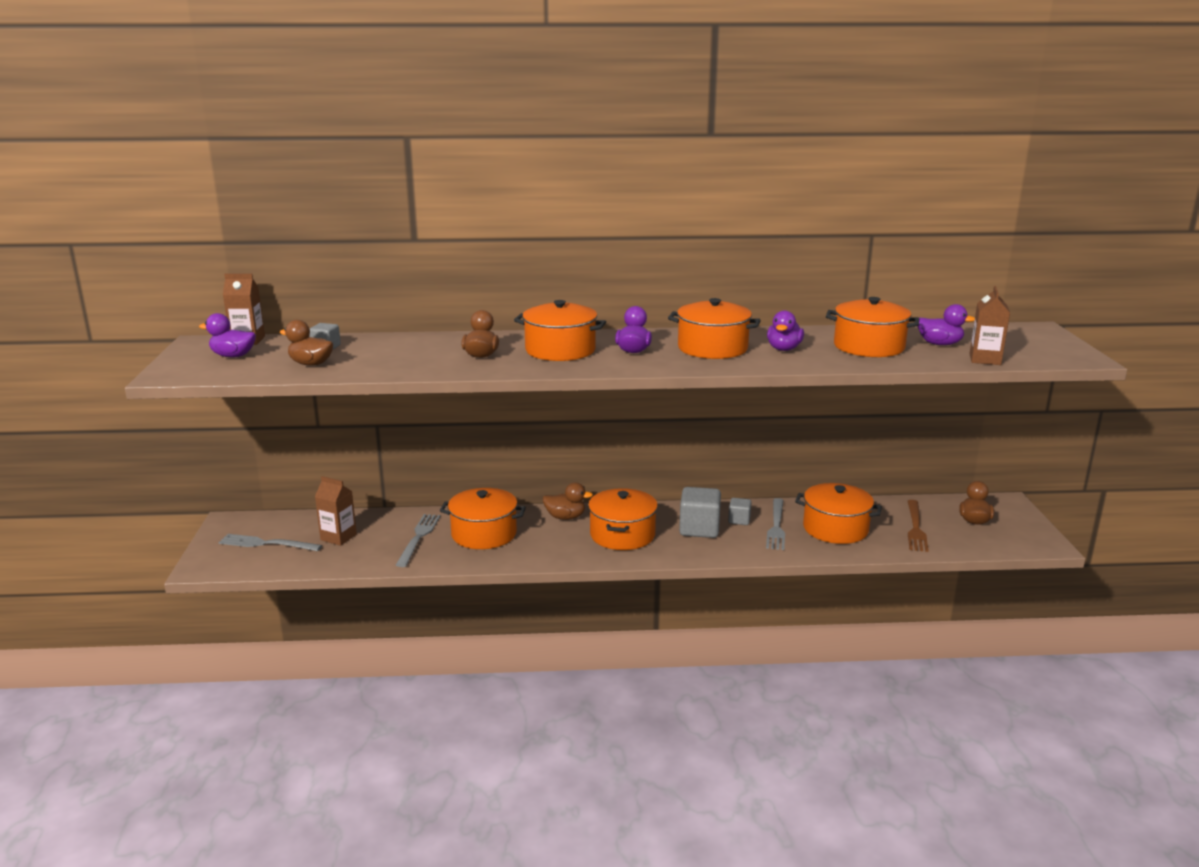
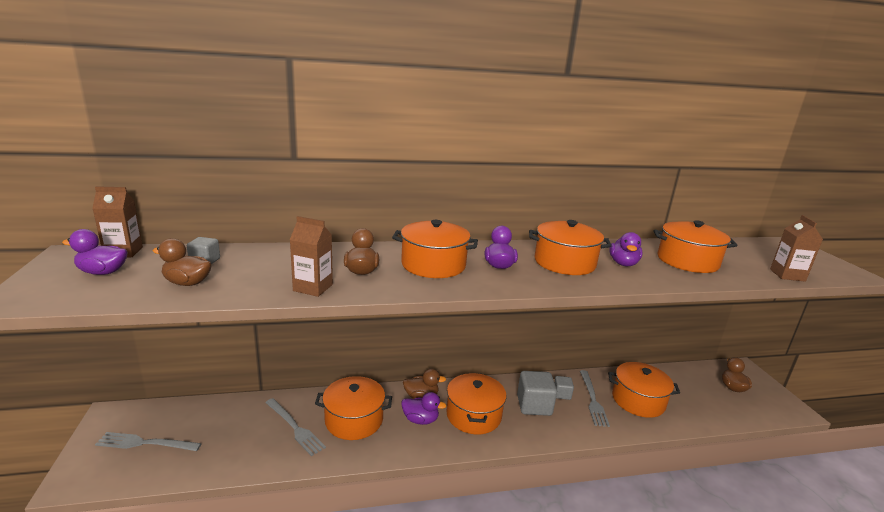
camera: 10 degrees left, 0 degrees up
brown carton [315,476,357,546] -> brown carton moved to [290,216,333,297]
grey fork [396,514,441,567] -> grey fork turned 135 degrees clockwise [265,398,326,456]
brown fork [908,500,929,552] -> none
purple duck [918,304,975,345] -> purple duck moved to [401,392,446,425]

